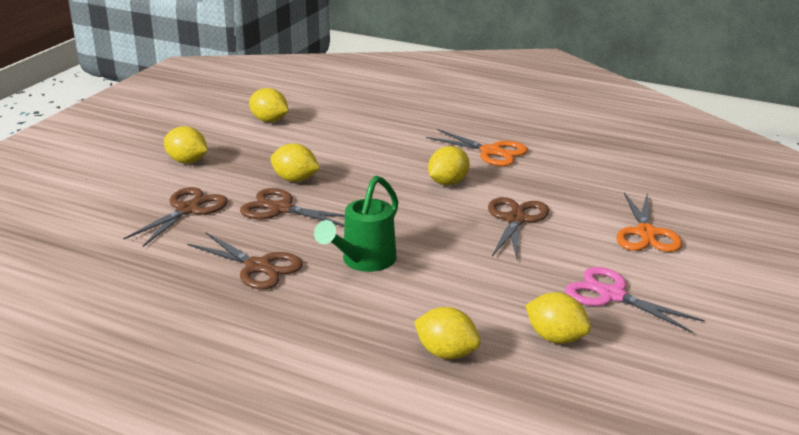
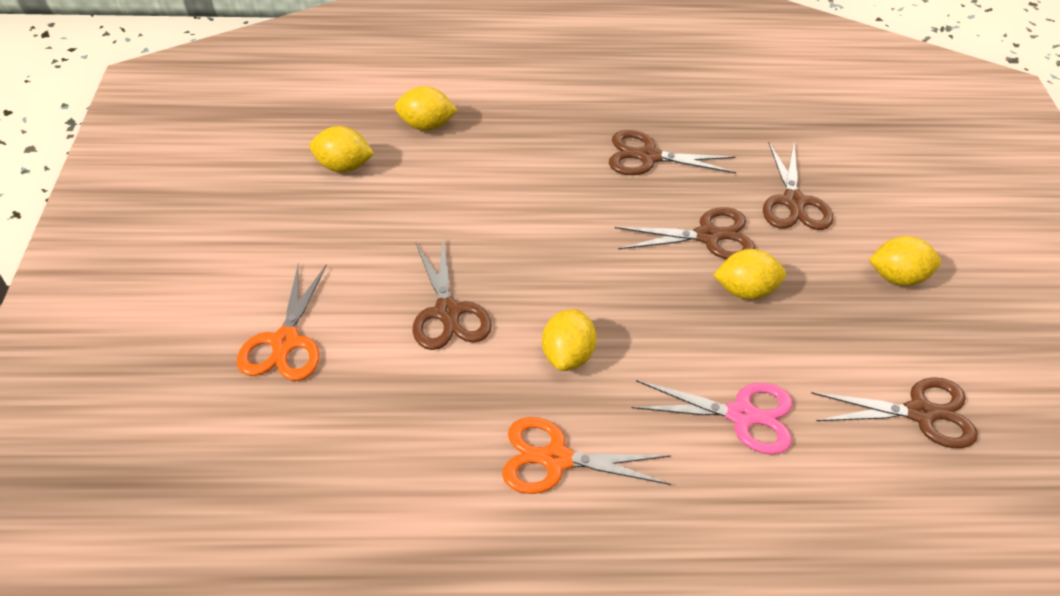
camera: 150 degrees right, 20 degrees up
yellow lemon [249,88,288,122] -> brown scissors [811,377,978,448]
green watering can [314,175,398,272] -> none
pink scissors [565,267,705,333] -> pink scissors moved to [632,380,792,455]
orange scissors [616,192,682,252] -> orange scissors turned 150 degrees counterclockwise [237,263,327,381]

